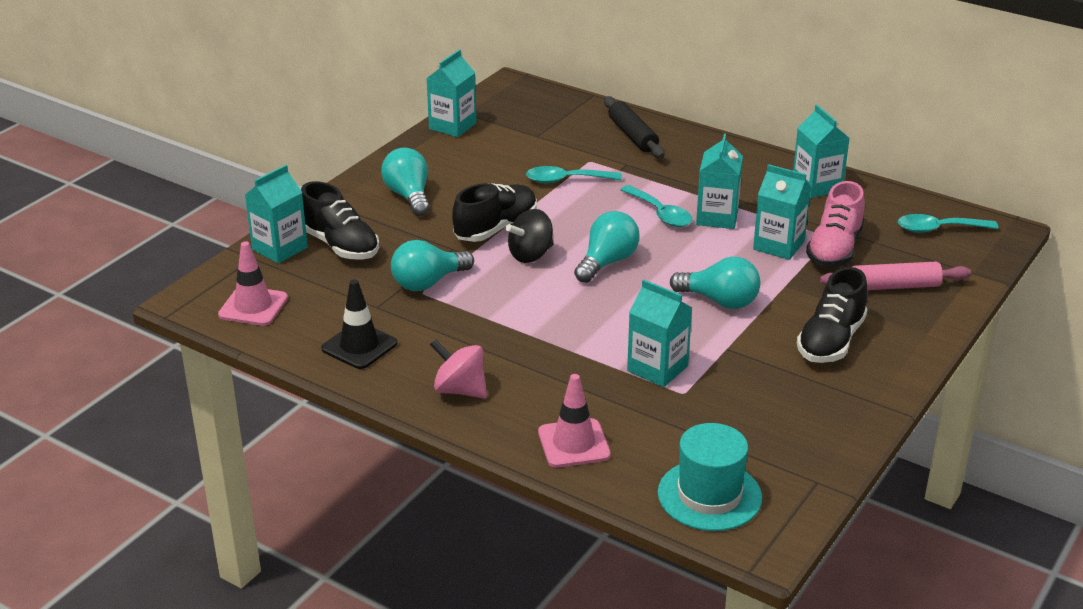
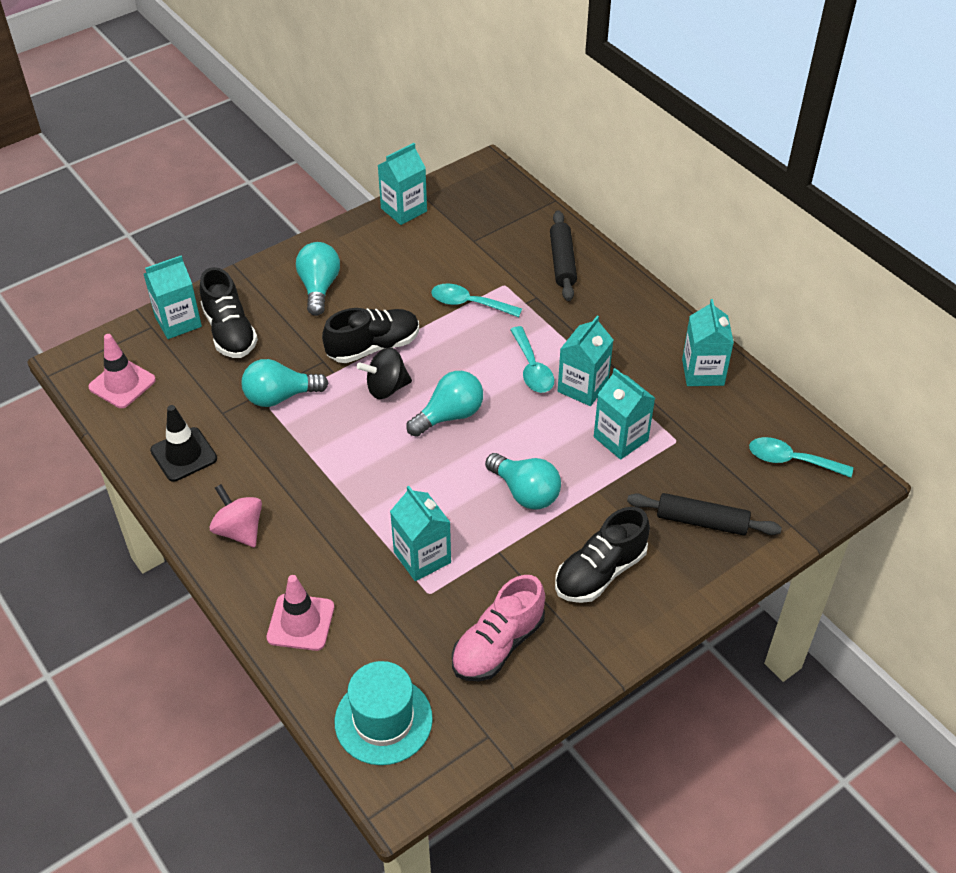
camera: 20 degrees right, 15 degrees up
pink shoe [806,181,865,267] -> pink shoe moved to [452,575,545,681]
pink rolling pin [820,261,971,290] -> black rolling pin [627,493,782,535]

